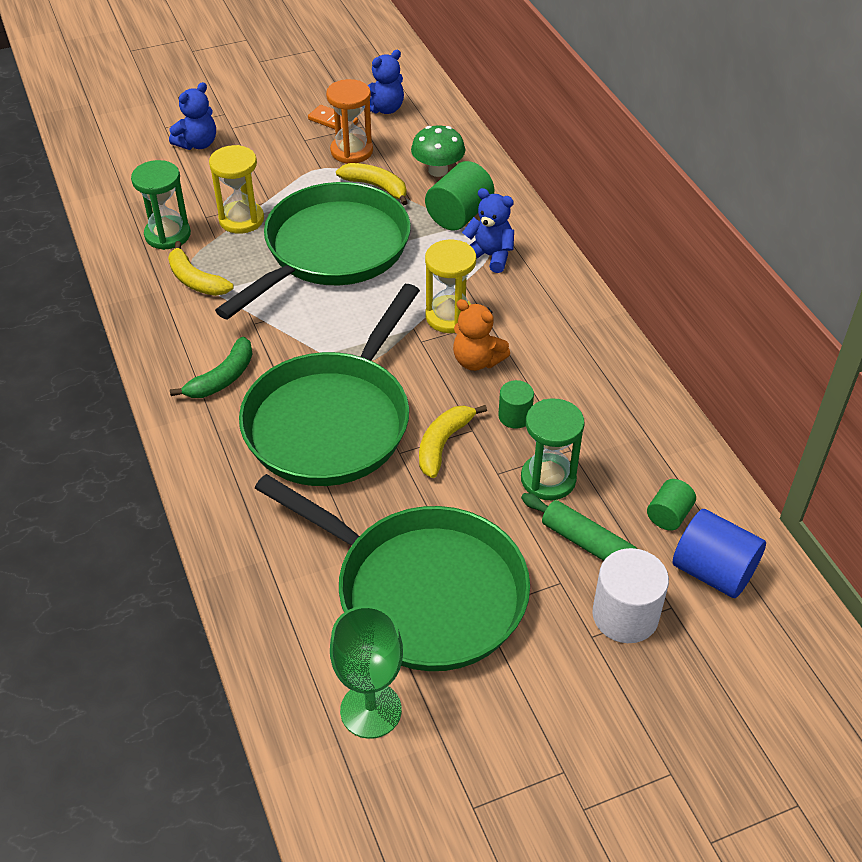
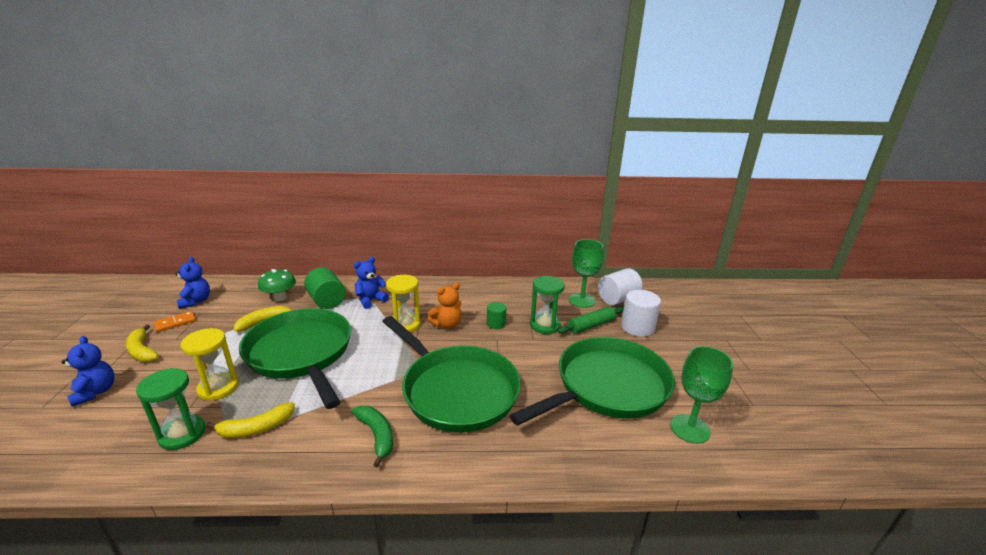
camera: 70 degrees left, 20 degrees down
orange hourglass [326,79,373,164] -> none
yellow banana [419,405,487,478] -> yellow banana moved to [126,324,159,362]
green cylinder [647,479,696,531] -> green goblet [569,239,604,308]
blue cylinder [672,509,766,598] -> white cylinder [598,268,643,305]

